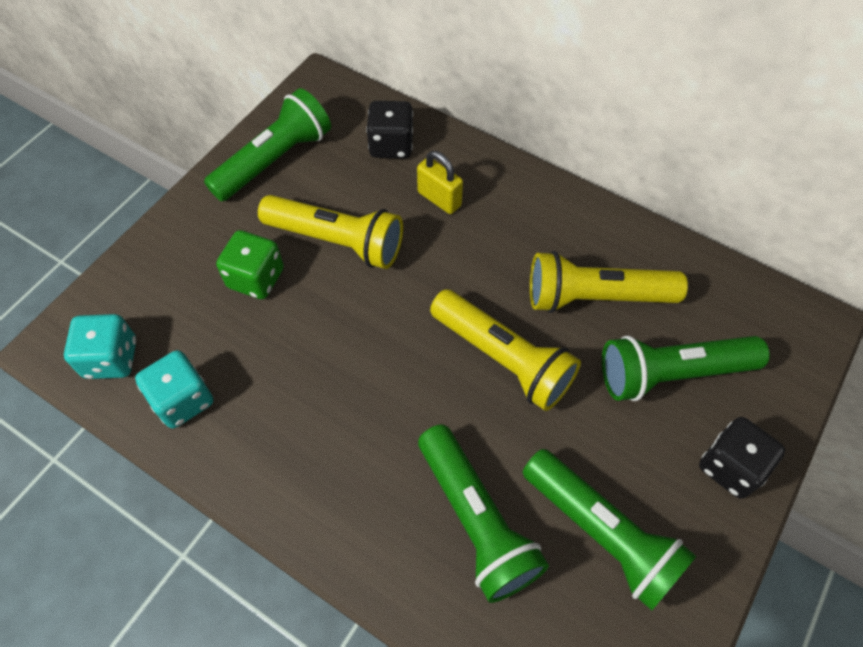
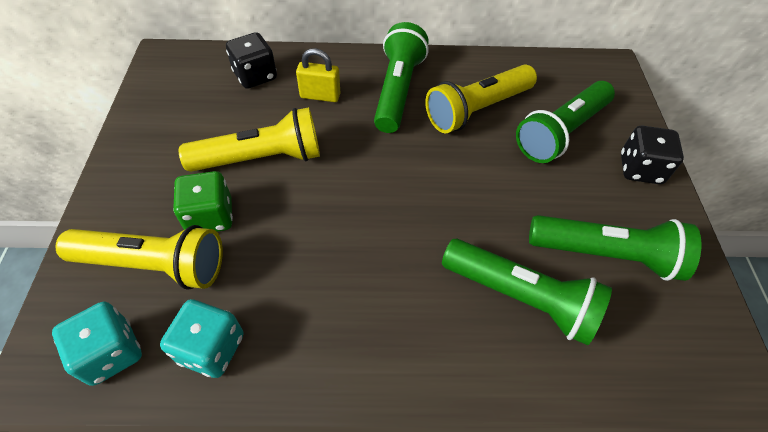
camera: 35 degrees left, 5 degrees down
green flashlight [204,88,331,202] -> green flashlight moved to [374,22,429,133]
yellow flashlight [430,289,581,411] -> yellow flashlight moved to [56,225,223,290]

